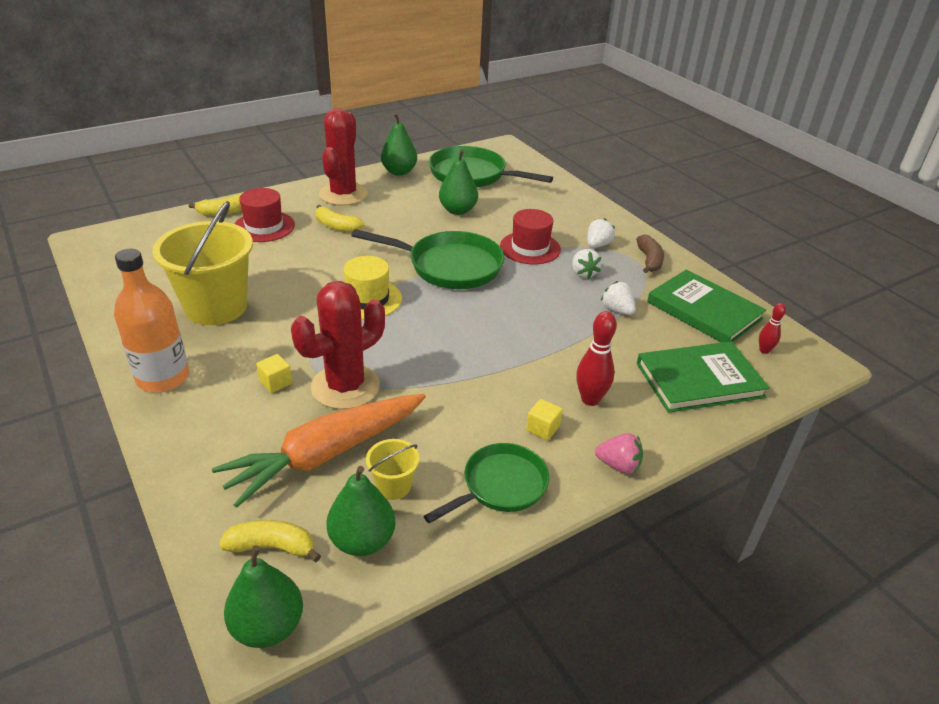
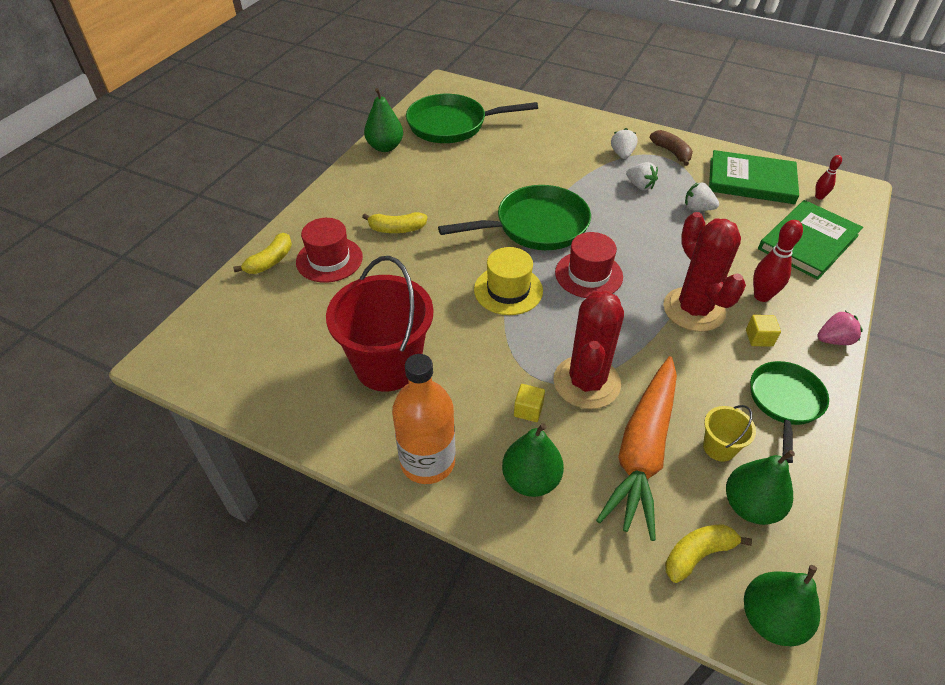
camera: 30 degrees left, 10 degrees up
yellow bucket [152,201,253,325] -> red bucket [326,256,434,392]
red cactus [319,108,368,206] -> red cactus moved to [663,212,746,332]
green pear [439,149,478,215] -> green pear moved to [502,423,564,497]
red hat [500,209,561,264] -> red hat moved to [555,232,623,298]

